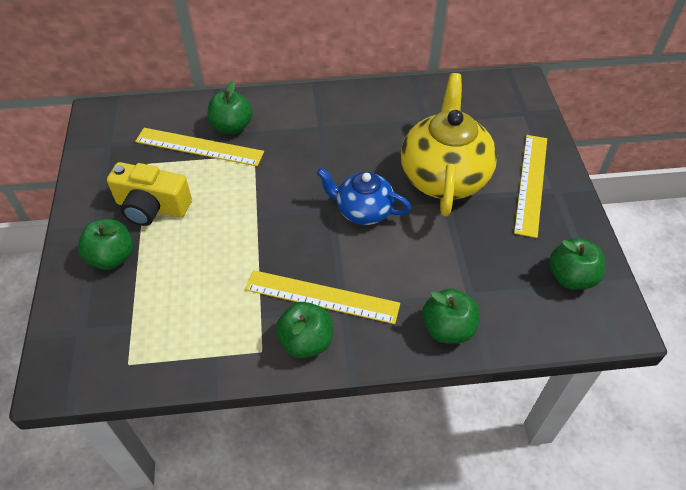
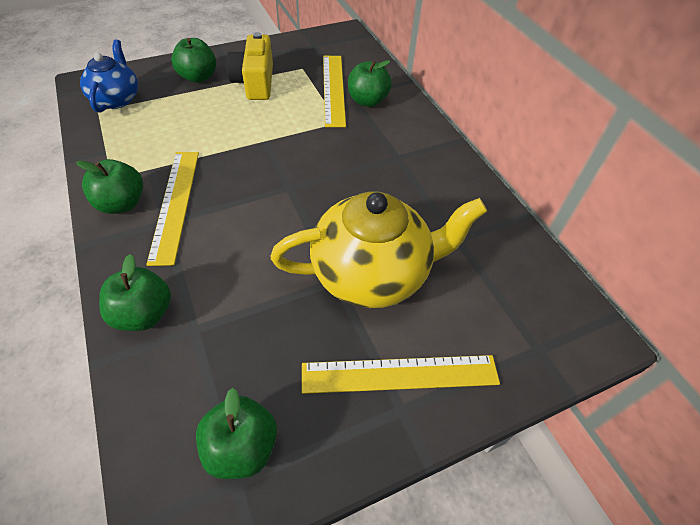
camera: 70 degrees right, 0 degrees up
blue teapot [317,168,411,225] -> blue teapot moved to [80,39,138,113]

